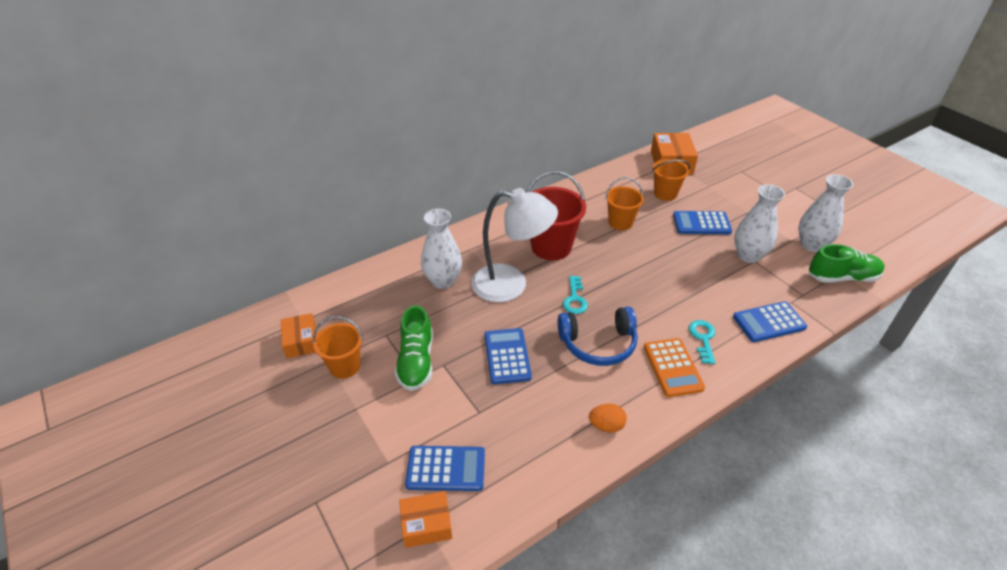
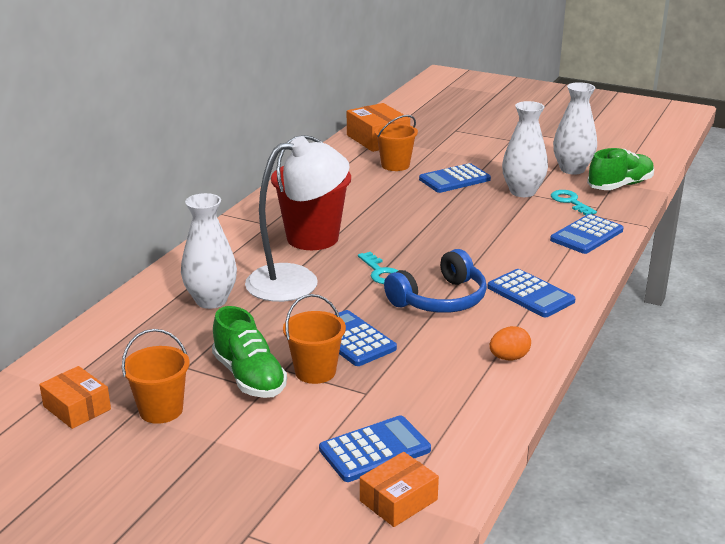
camera: 30 degrees left, 15 degrees down
orange bucket [606,177,644,230] -> orange bucket moved to [283,294,346,384]
orange calculator [644,338,705,397] -> blue calculator [487,269,576,317]
turquoise key [689,320,715,364] -> turquoise key moved to [551,190,597,215]

